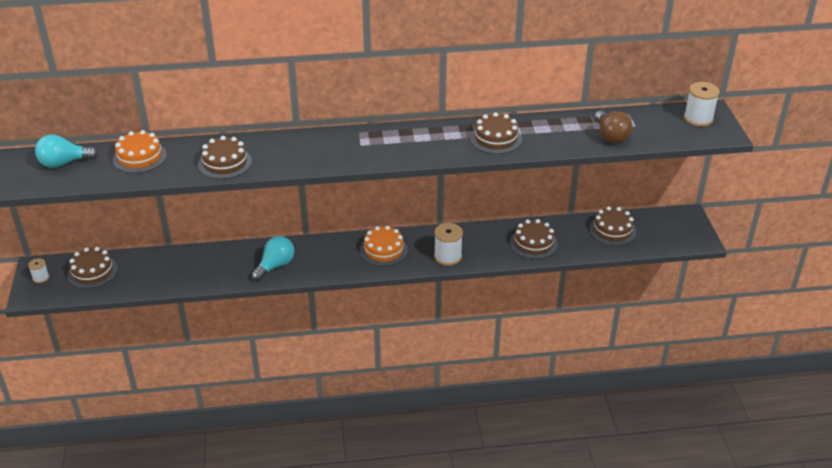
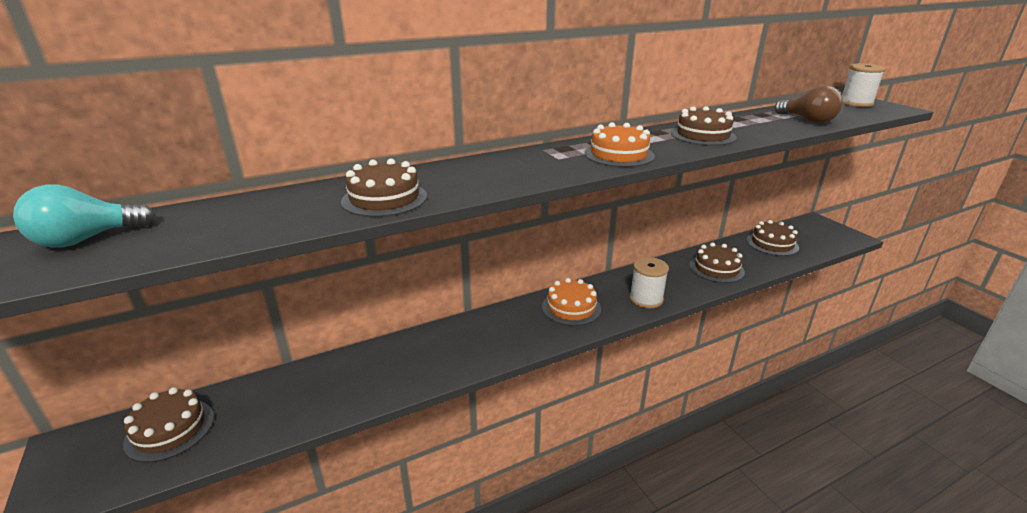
camera: 20 degrees left, 10 degrees down
white spool [28,258,49,283] -> none
orange cake [113,130,167,173] -> orange cake moved to [584,122,655,167]
turquoise light bulb [251,236,294,281] -> none

